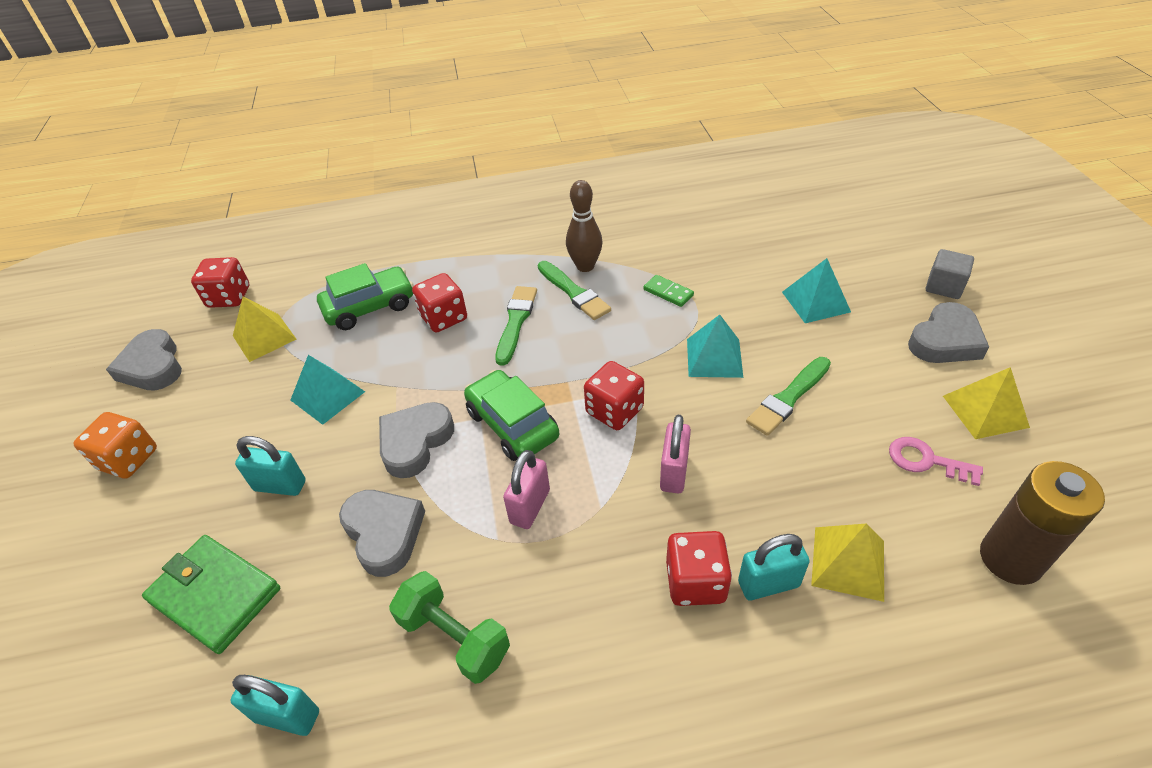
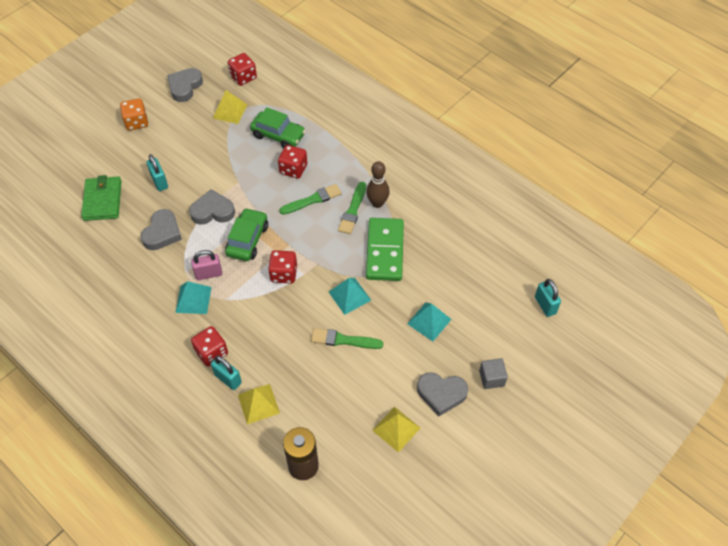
camera: 50 degrees right, 10 degrees up
turquoise padlock [230,675,319,736] -> turquoise padlock moved to [535,279,561,317]
turquoise pyramid [291,355,365,425] -> turquoise pyramid moved to [175,281,212,314]
green dumbbell [389,571,510,684] -> none
green domino [643,275,694,307] -> green domino [366,218,404,281], size x2.42
pink padlock [660,415,691,494] -> none
pink key [889,437,983,486] -> none

